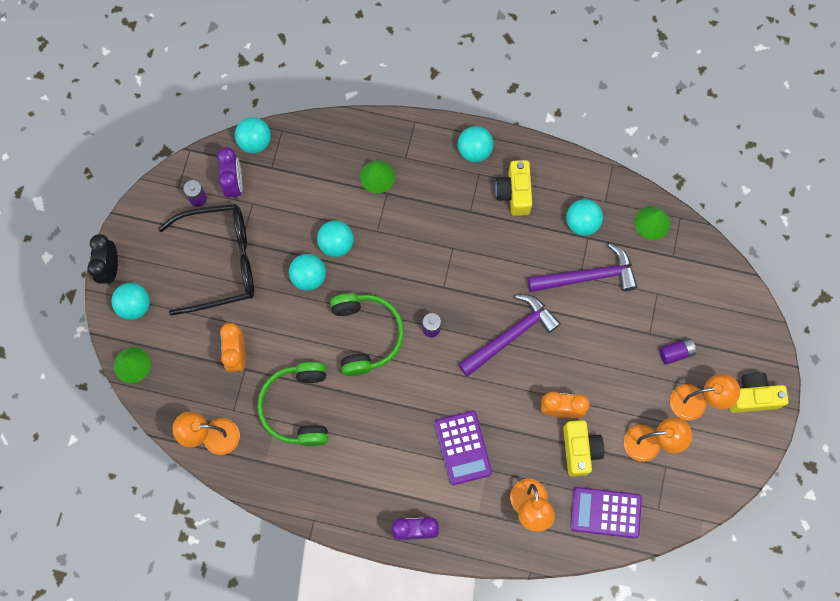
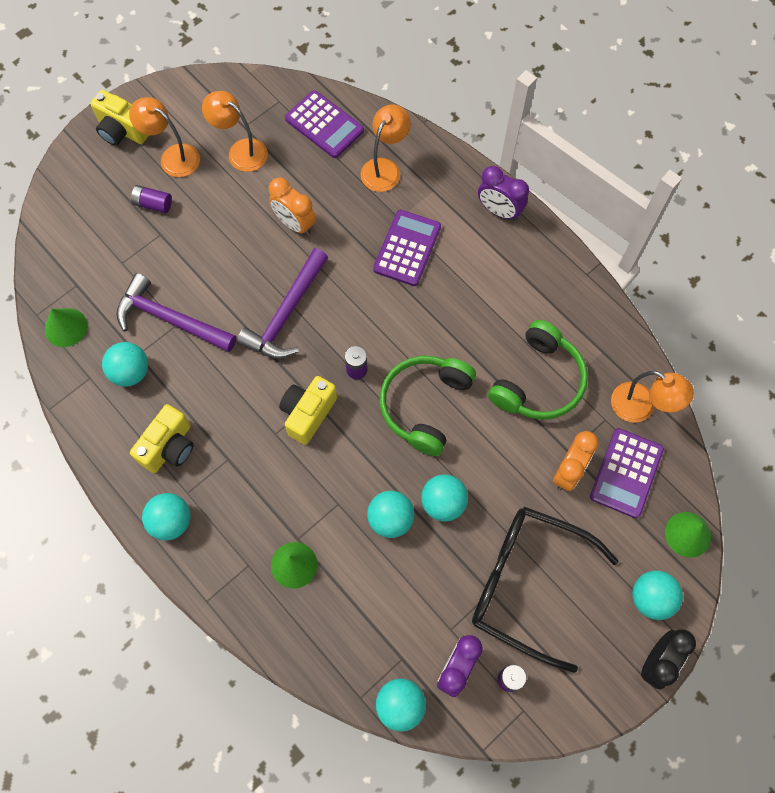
camera: 145 degrees left, 5 degrees down
purple hammer [458,294,561,377] -> purple hammer turned 60 degrees counterclockwise [237,248,328,359]
yellow camera [563,420,604,477] -> yellow camera moved to [279,376,337,445]
none -> purple calculator [590,428,664,518]

